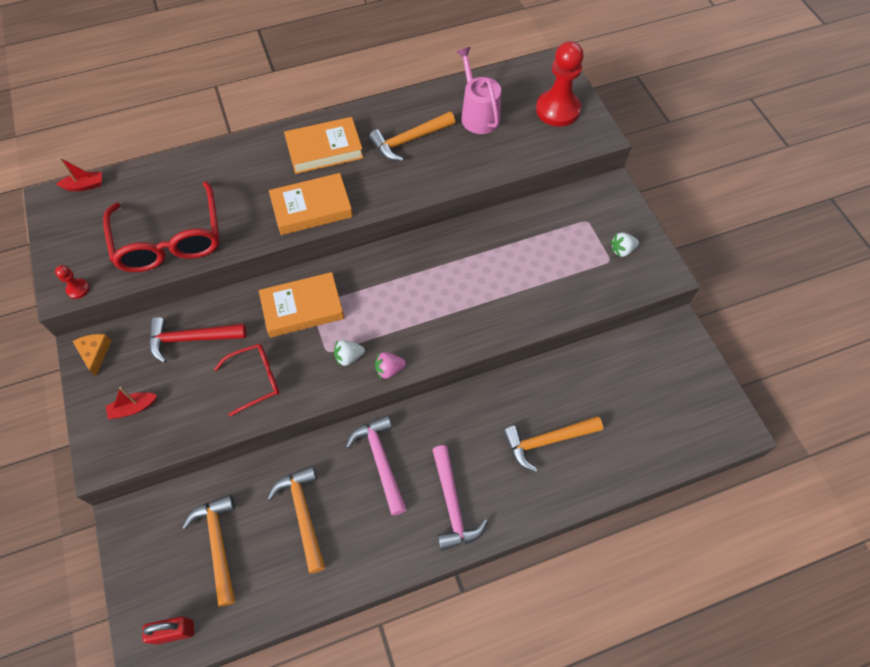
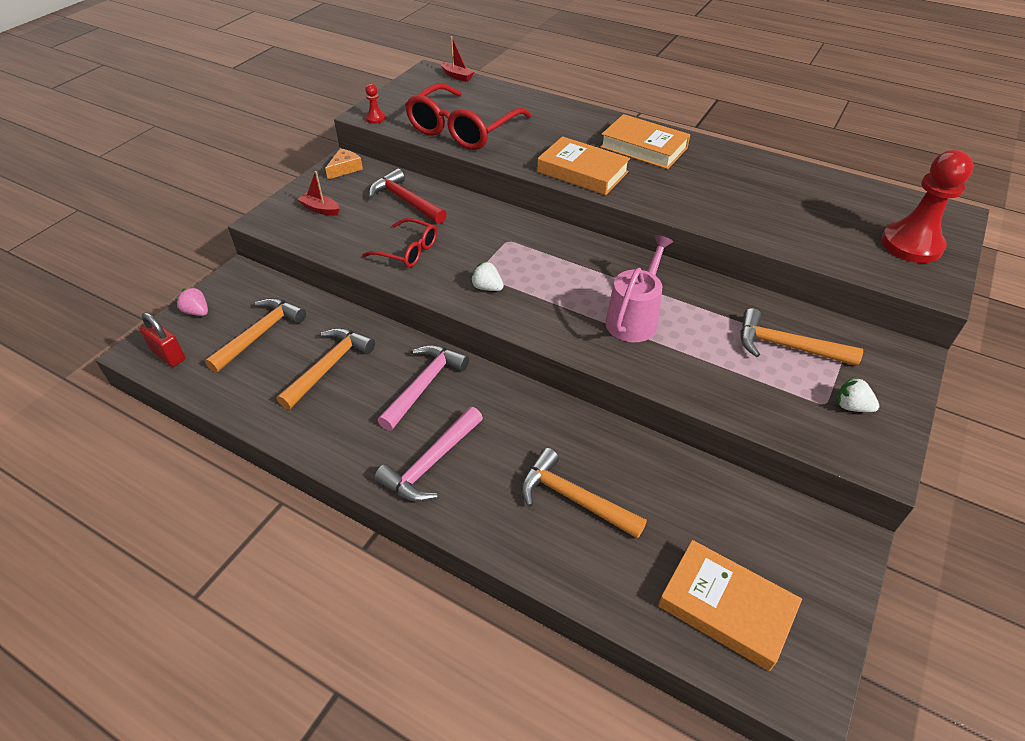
camera: 50 degrees right, 15 degrees down
orange book [259,272,344,337] -> orange book moved to [658,540,802,671]
orange hammer [369,111,455,161] -> orange hammer moved to [740,308,863,366]
pink strawberry [375,352,406,379] -> pink strawberry moved to [175,286,208,316]
pink watering can [456,47,501,134] -> pink watering can moved to [605,235,673,342]

